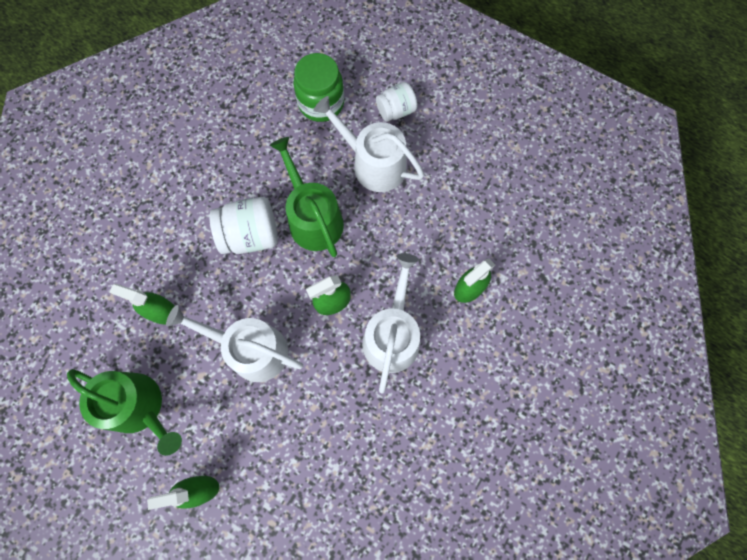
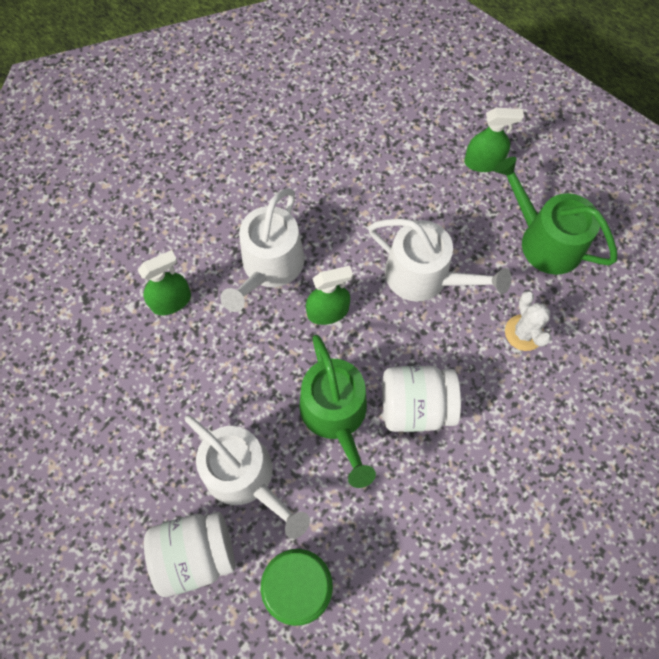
camera: 170 degrees left, 5 degrees down
green spray bottle [109,284,175,324] -> white cactus [505,291,551,351]
white jar [376,82,418,122] -> white jar [144,512,235,597], size x1.56

